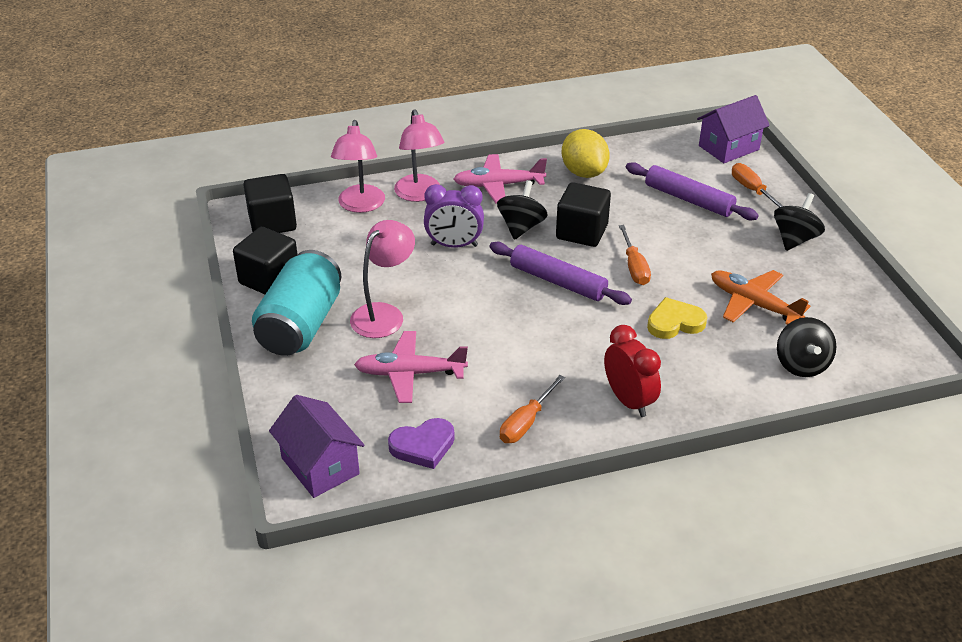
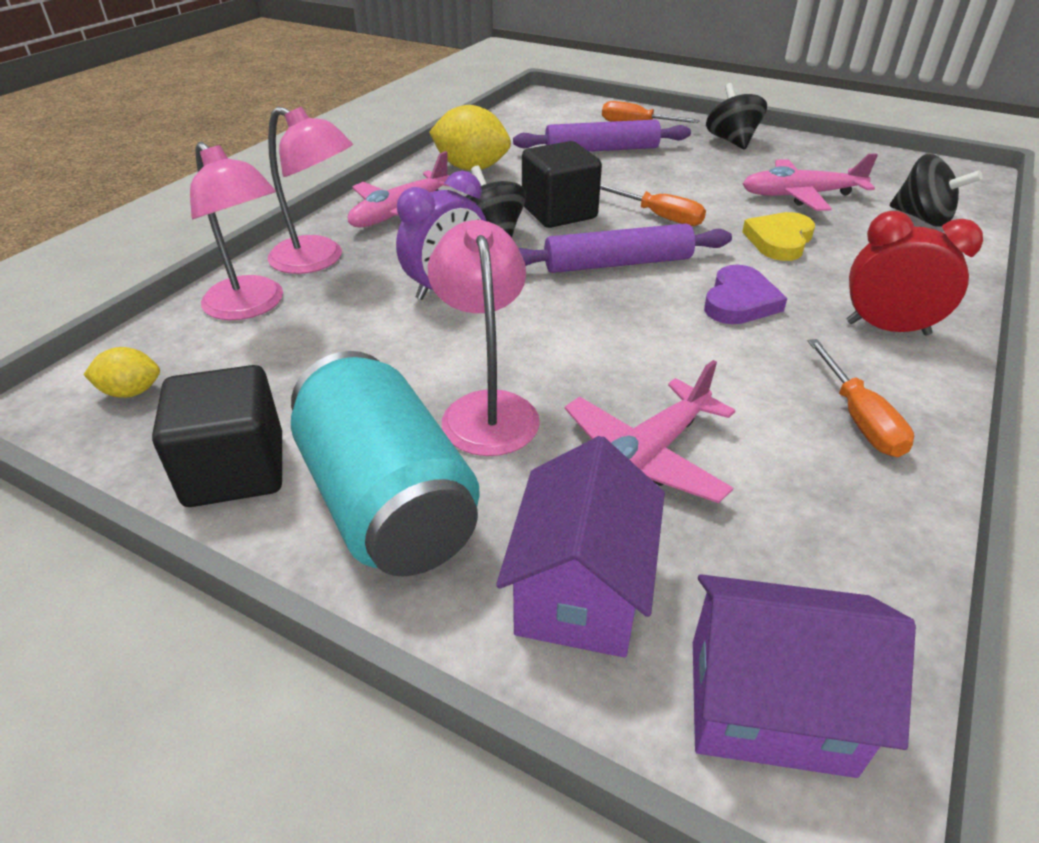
camera: 45 degrees left, 0 degrees up
black cube [244,174,297,233] -> yellow lemon [83,347,160,398]
purple heart [388,418,455,469] -> purple heart moved to [704,265,788,324]
purple house [697,95,770,163] -> purple house moved to [496,436,665,657]
orange plane [711,270,810,325] -> pink plane [743,153,878,211]

